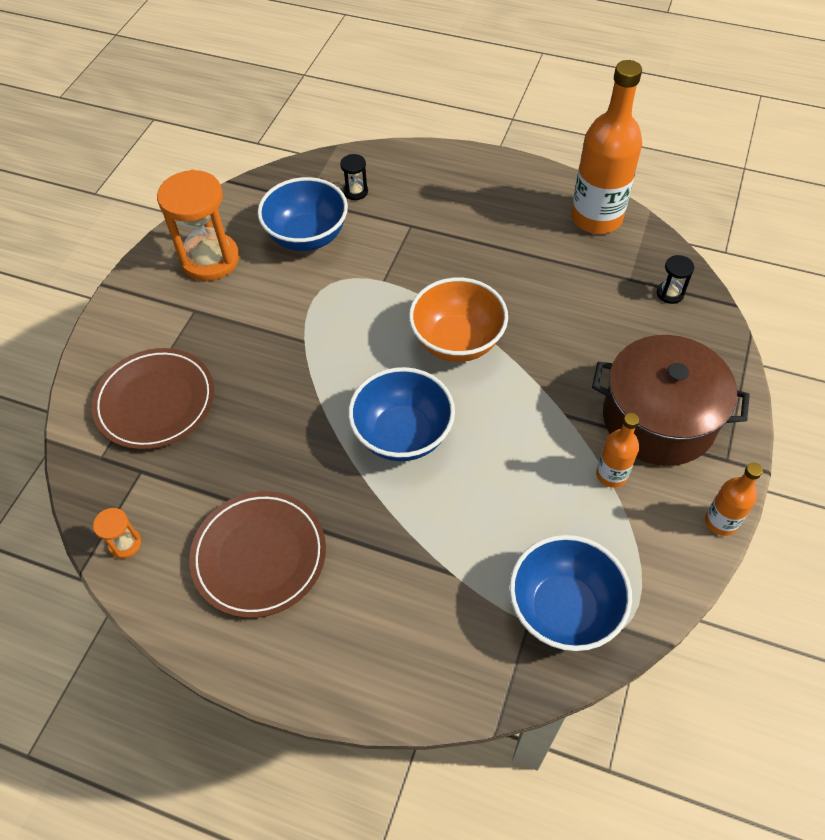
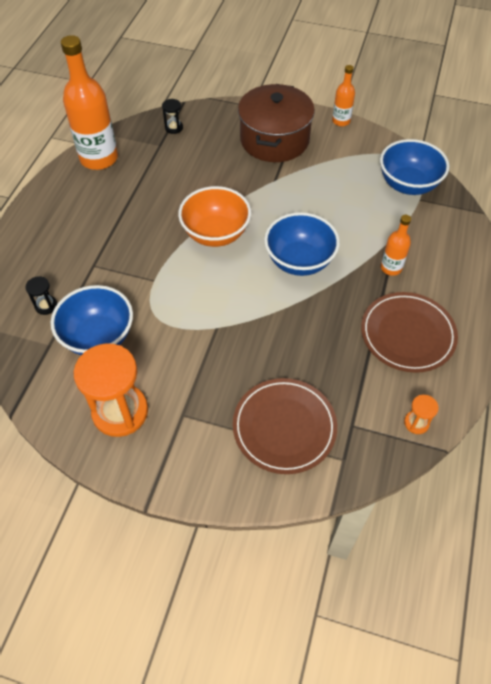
camera: 95 degrees left, 0 degrees up
orange bottle [596,413,639,488] -> orange bottle moved to [381,215,411,276]

